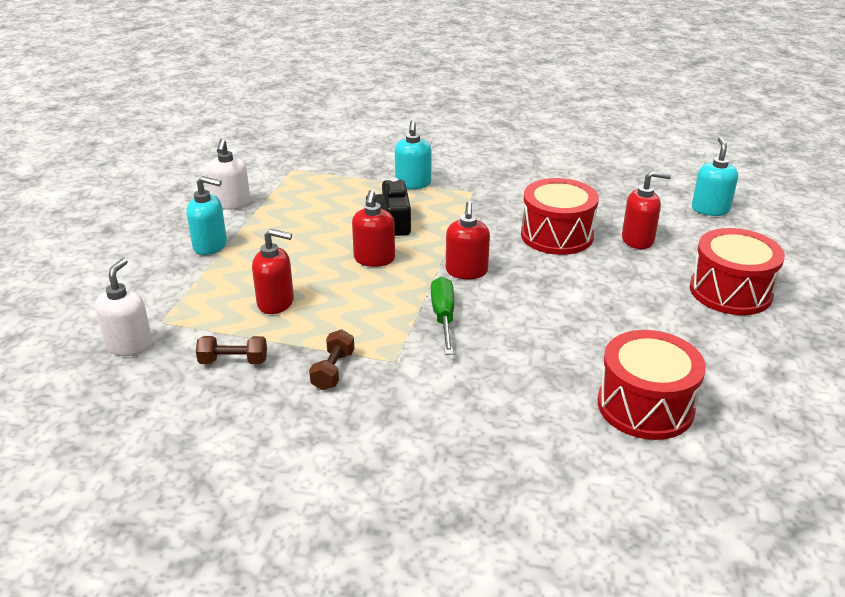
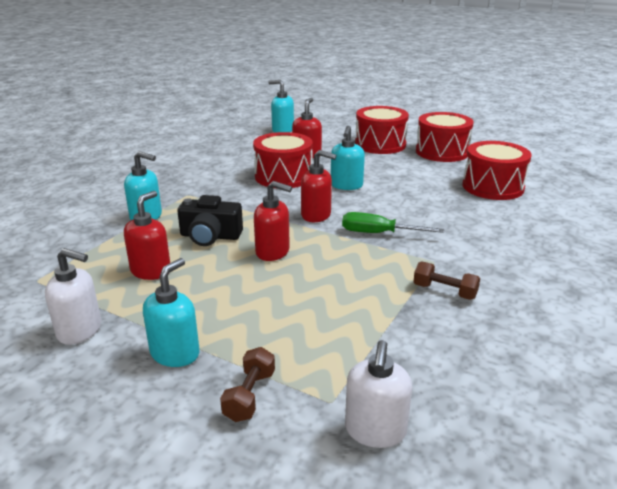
camera: 75 degrees left, 5 degrees down
white soap dispenser [95,258,152,356] -> white soap dispenser turned 105 degrees counterclockwise [345,340,412,448]
brown dumbbell [196,336,267,364] -> brown dumbbell moved to [220,347,275,422]
red soap dispenser [252,229,294,314] -> red soap dispenser moved to [124,191,170,280]
none -> turquoise soap dispenser [331,126,365,190]
none -> red drum [416,112,474,162]

